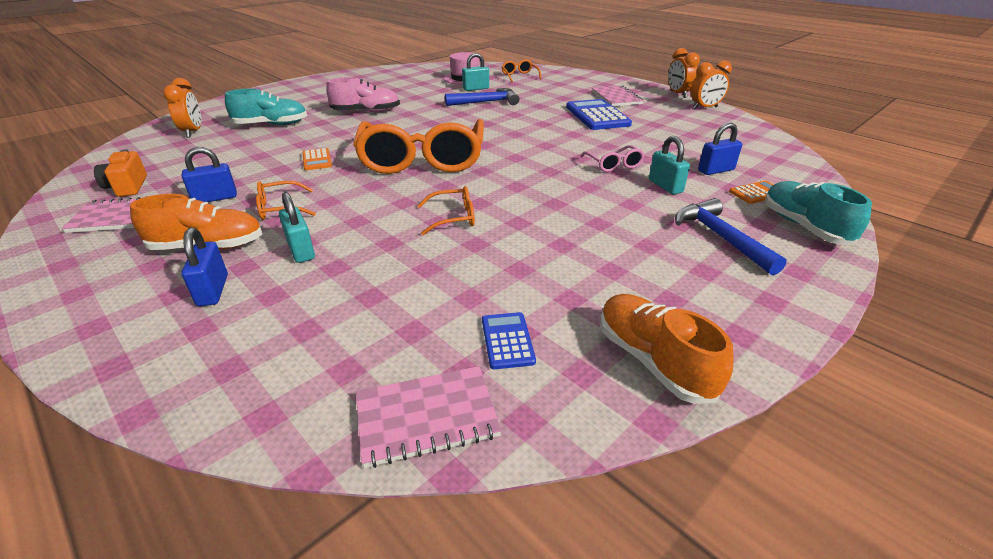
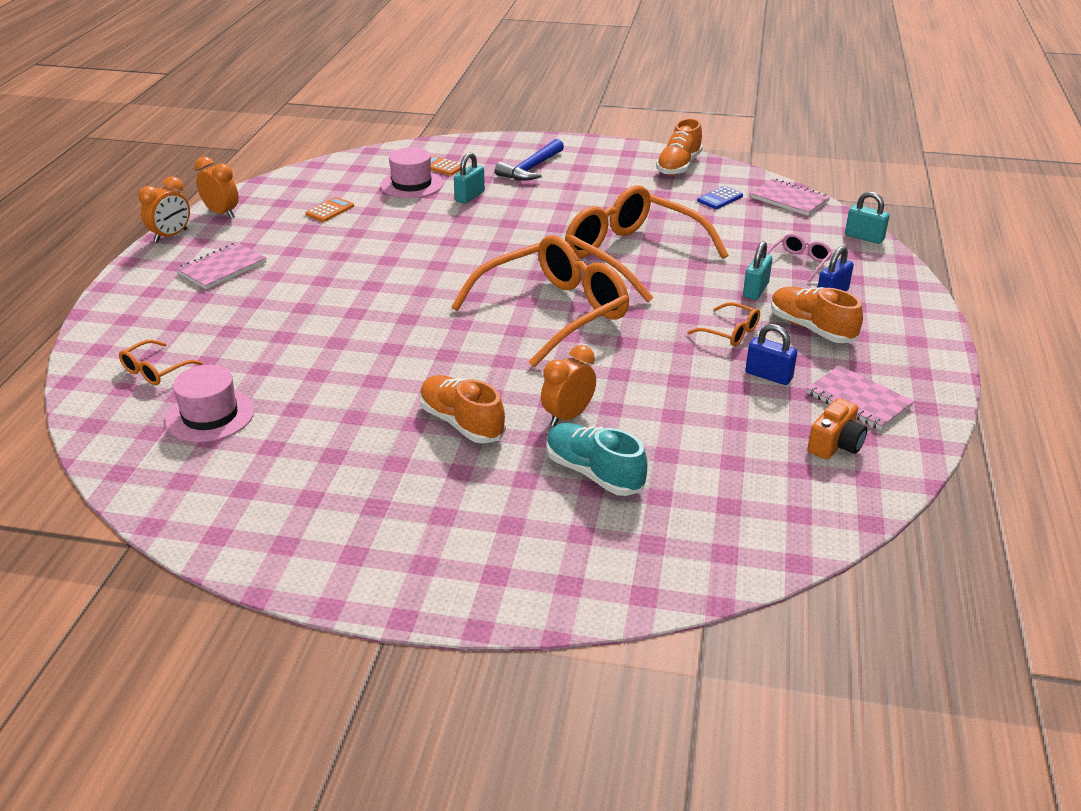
camera: 125 degrees left, 0 degrees up
orange clock [163,78,201,138] -> orange clock moved to [541,345,596,427]
orange calculator [302,148,332,170] -> orange calculator moved to [306,197,354,222]
pink shoe [326,77,400,113] -> orange shoe [419,375,506,444]
orange glasses [418,186,475,235] -> orange glasses [565,185,728,302], size x2.40
blue hammer [445,88,519,106] -> none
turquoise padlock [462,53,489,91] -> turquoise padlock moved to [845,191,890,244]
blue calculator [566,99,632,130] -> none
pink glasses [580,145,645,172] -> pink glasses moved to [767,233,833,282]
blue padlock [698,122,742,175] -> pink hat [380,147,443,198]
turquoise shoe [765,181,872,245] -> none

